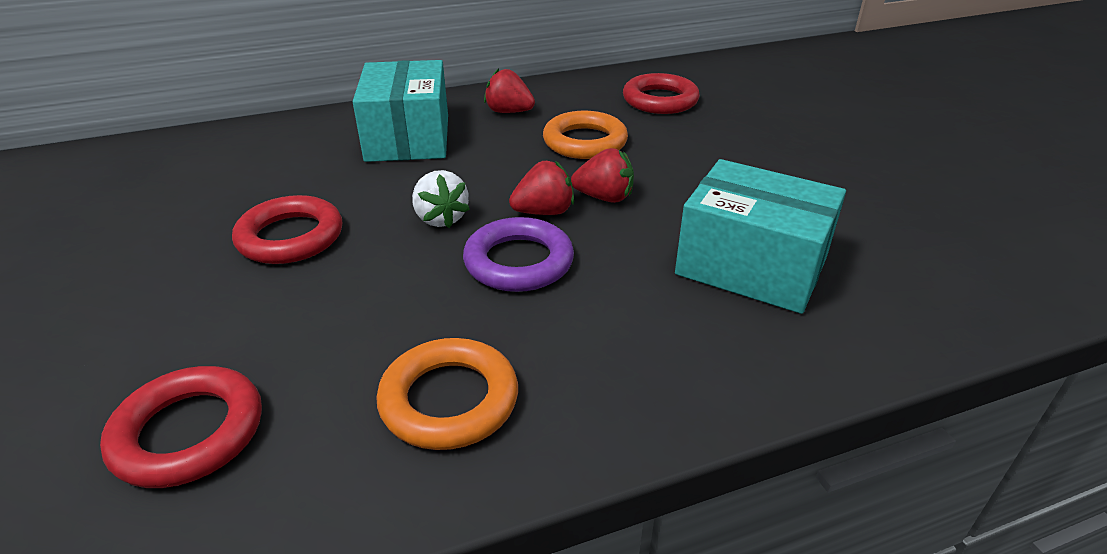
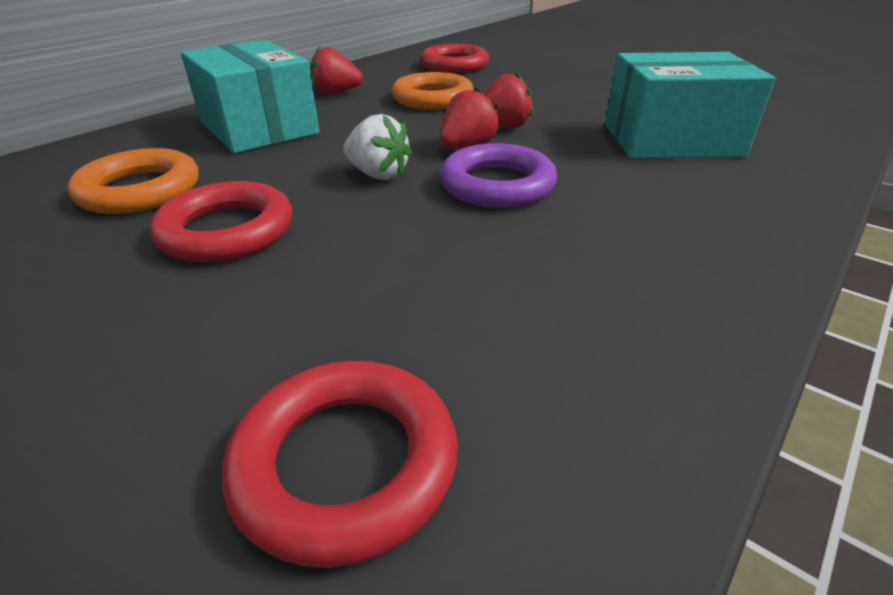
camera: 30 degrees left, 0 degrees up
orange ring [377,338,518,450] -> orange ring moved to [68,148,199,214]

